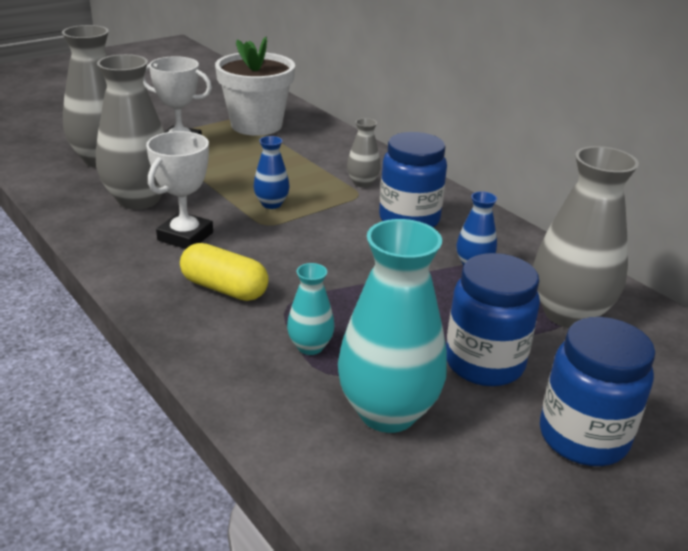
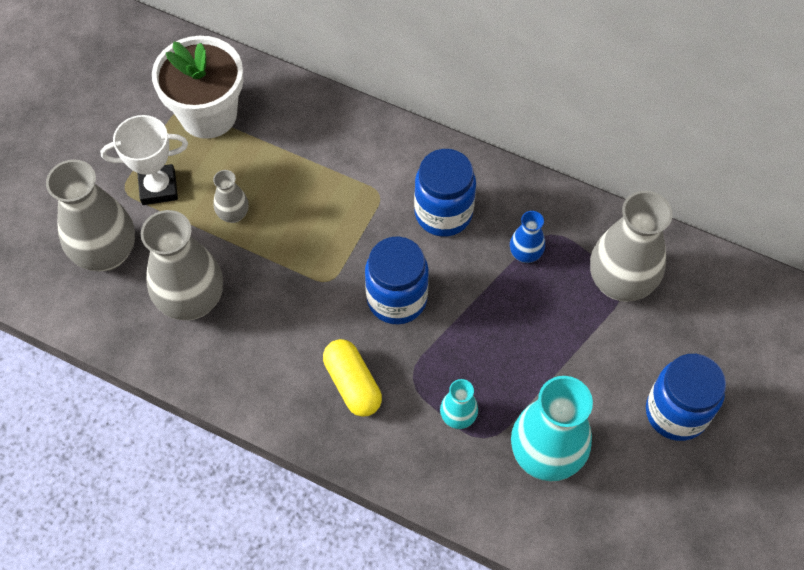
camera: 25 degrees left, 30 degrees up
white trophy [146,131,213,249] -> none
yellow capsule [180,243,269,301] -> yellow capsule turned 60 degrees clockwise [323,339,382,417]
blue vase [254,136,289,209] -> none
grey vase [347,118,381,188] -> grey vase moved to [213,170,249,223]
blue jar [446,253,540,386] -> blue jar moved to [365,237,429,325]

